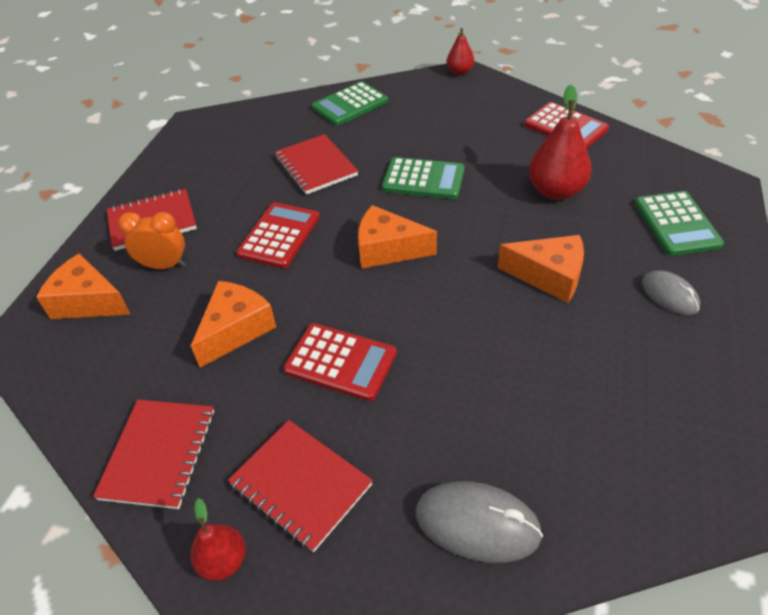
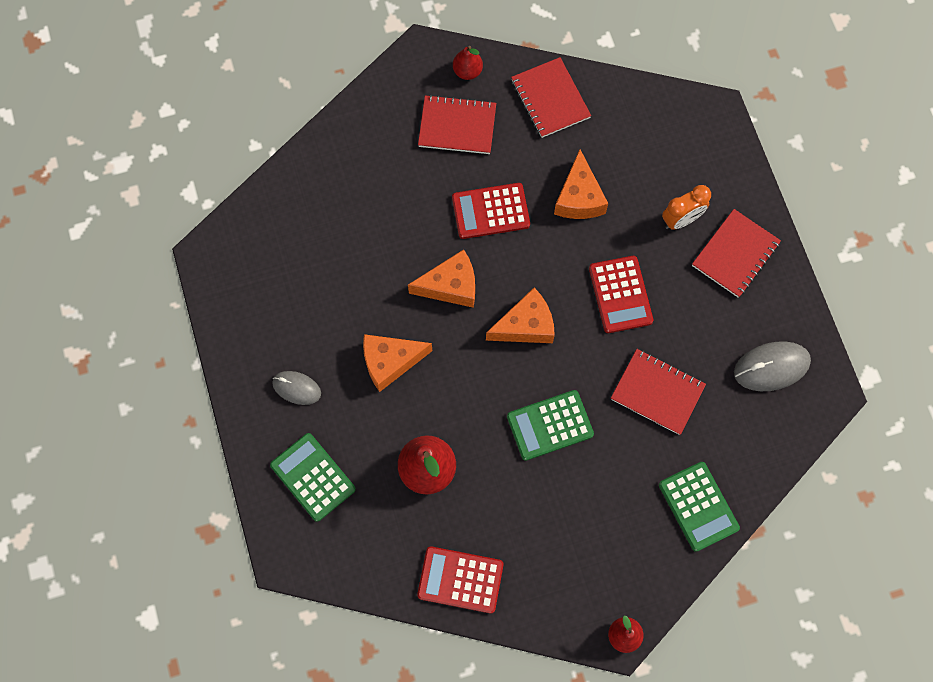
camera: 145 degrees right, 25 degrees up
orange cheese [36,253,131,319] -> orange cheese moved to [408,249,475,308]
green calculator [312,81,388,126] -> green calculator turned 135 degrees clockwise [659,462,740,552]
grey mouse [416,481,543,563] -> grey mouse moved to [734,341,811,391]

